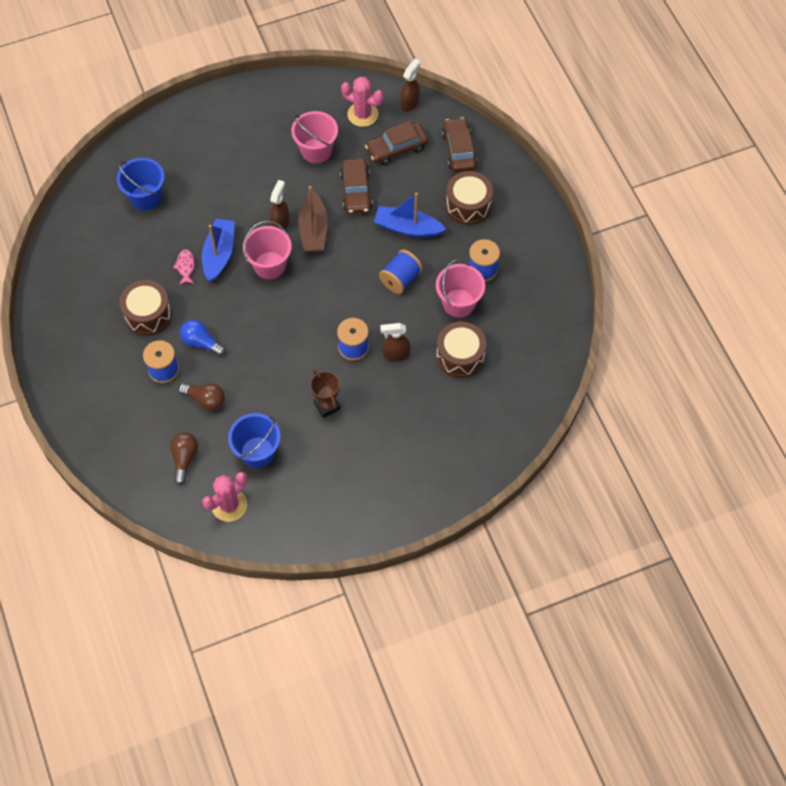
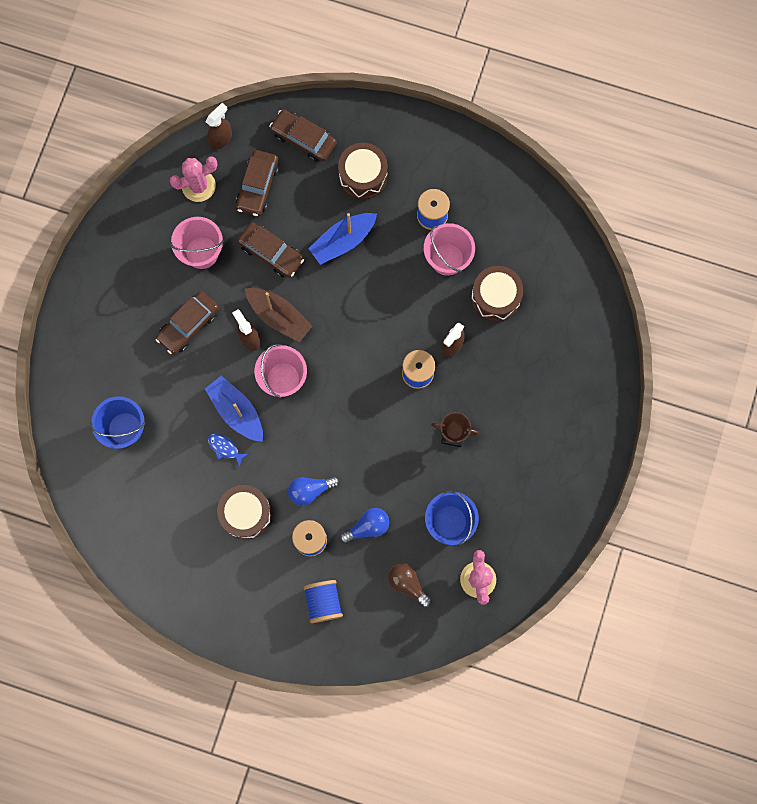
camera: 50 degrees left, 15 degrees up
pink fish [173,249,195,285] -> blue fish [208,434,248,467]
brown light bulb [178,383,225,411] -> blue light bulb [340,508,389,544]
blue spool [379,250,423,294] -> blue spool moved to [303,580,343,623]
brown spray bottle [400,59,420,112] -> brown spray bottle turned 60 degrees clockwise [205,103,232,150]
none -> brown car [156,291,219,355]

